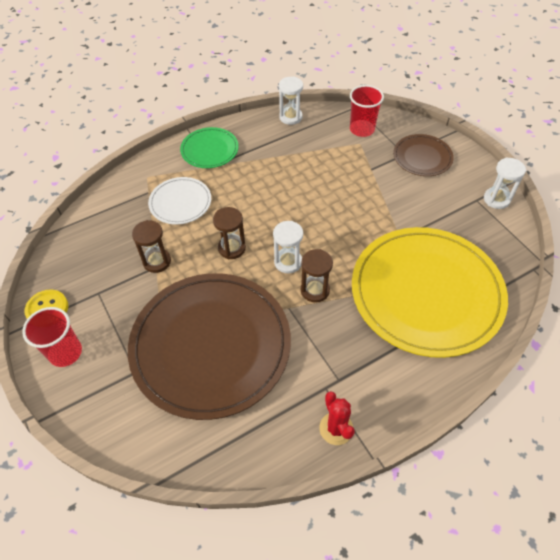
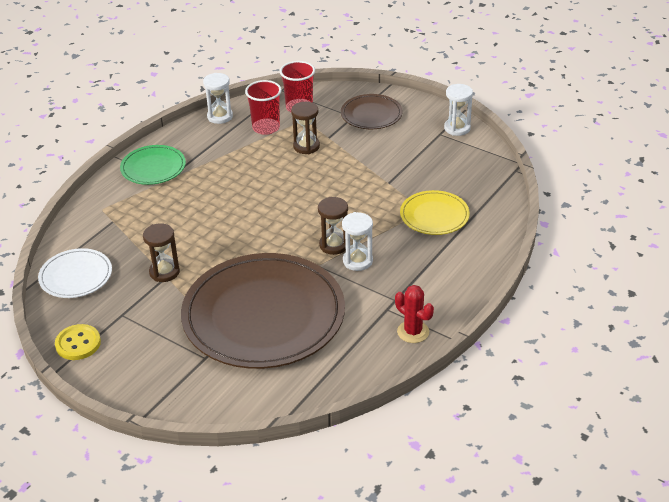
camera: 25 degrees left, 15 degrees down
red cup [22,307,82,367] -> red cup moved to [245,80,282,135]
white plate [148,177,211,225] -> white plate moved to [38,248,112,298]
brown hourglass [213,207,246,259] -> brown hourglass moved to [291,102,320,154]
white hourglass [273,221,303,273] -> white hourglass moved to [342,212,373,271]
yellow plate [352,227,508,358] -> yellow plate [400,190,470,235], size x0.47

